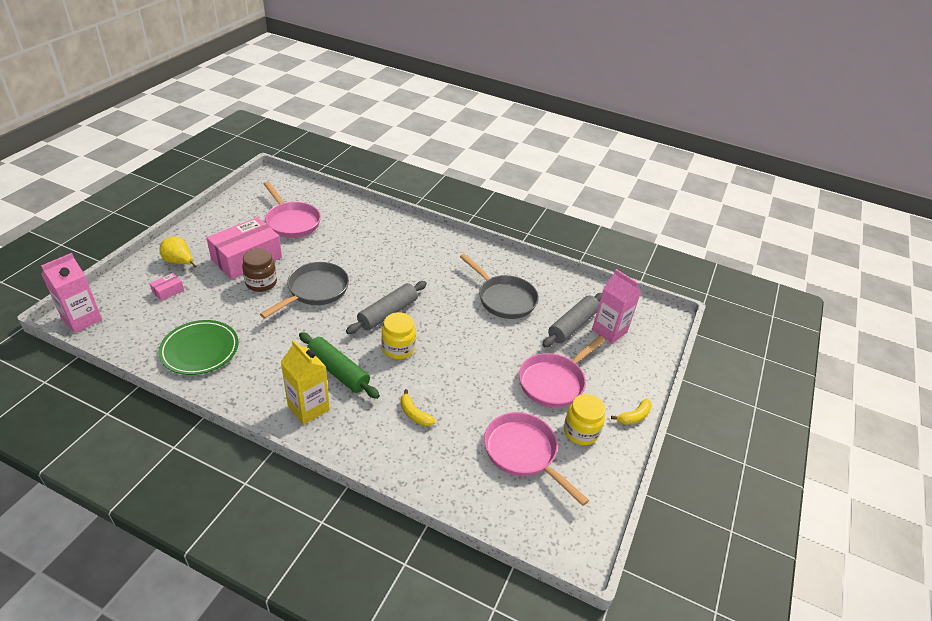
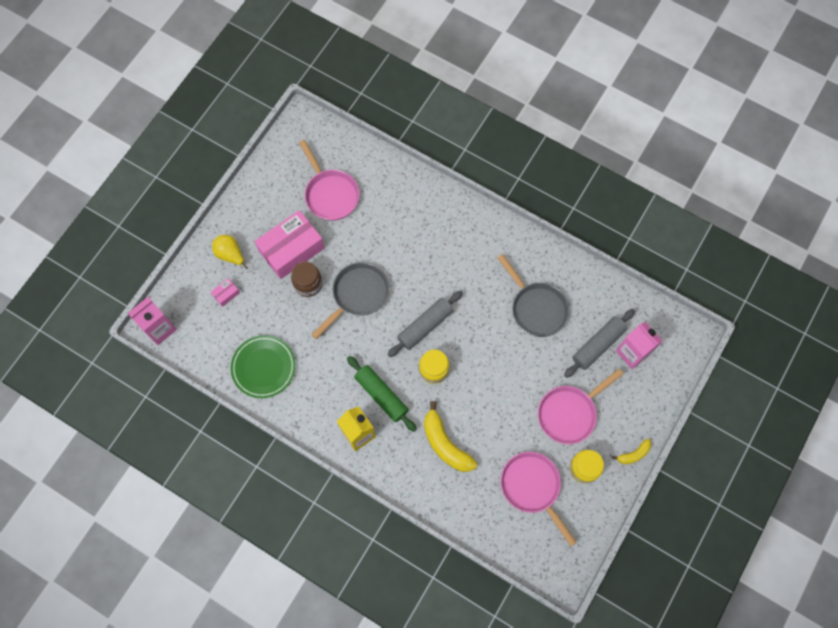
camera: 10 degrees right, 30 degrees up
yellow banana [401,389,436,426] -> yellow banana [424,401,477,472], size x1.88

